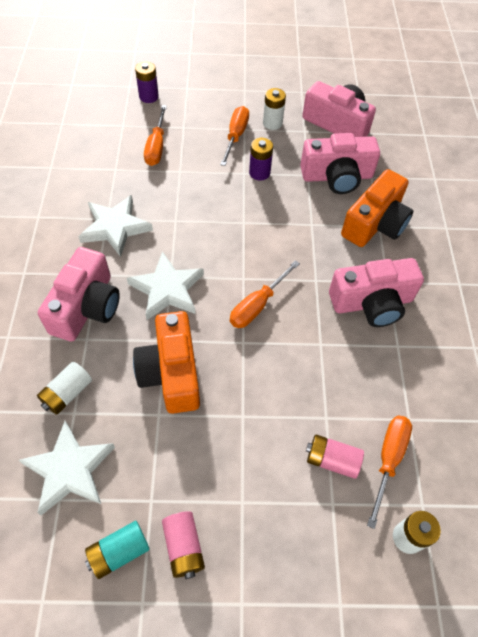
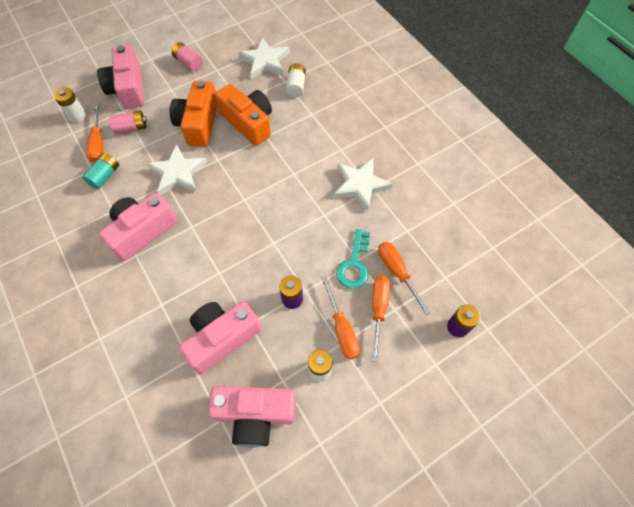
camera: 150 degrees right, 5 degrees up
pink camera [38,247,120,342] -> pink camera moved to [97,45,144,109]
turquoise battery [85,521,150,579] -> turquoise battery moved to [82,153,119,189]
white star [127,251,204,320] -> white star moved to [147,144,207,196]
orange screwdriver [230,260,300,328] -> orange screwdriver moved to [372,275,390,362]
orange camera [341,169,413,247] -> orange camera moved to [170,81,218,147]
none -> turquoise key [336,229,370,289]

